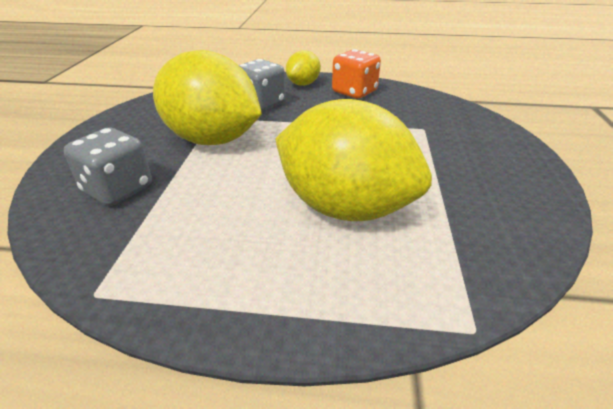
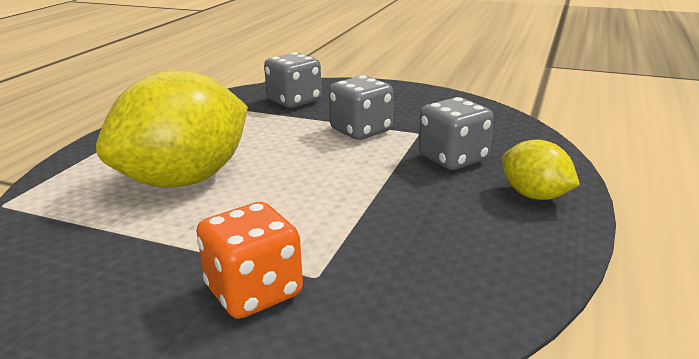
camera: 105 degrees right, 10 degrees down
yellow lemon [153,50,262,145] -> grey dice [329,75,393,140]
orange dice [332,49,381,98] -> orange dice moved to [196,202,303,319]

